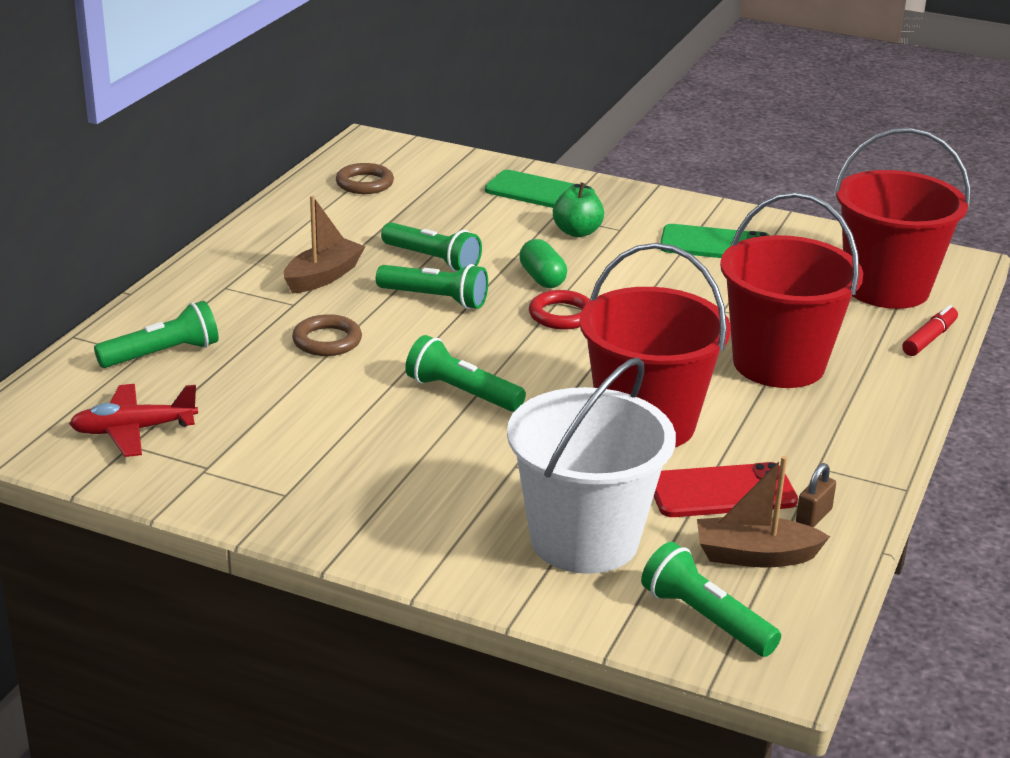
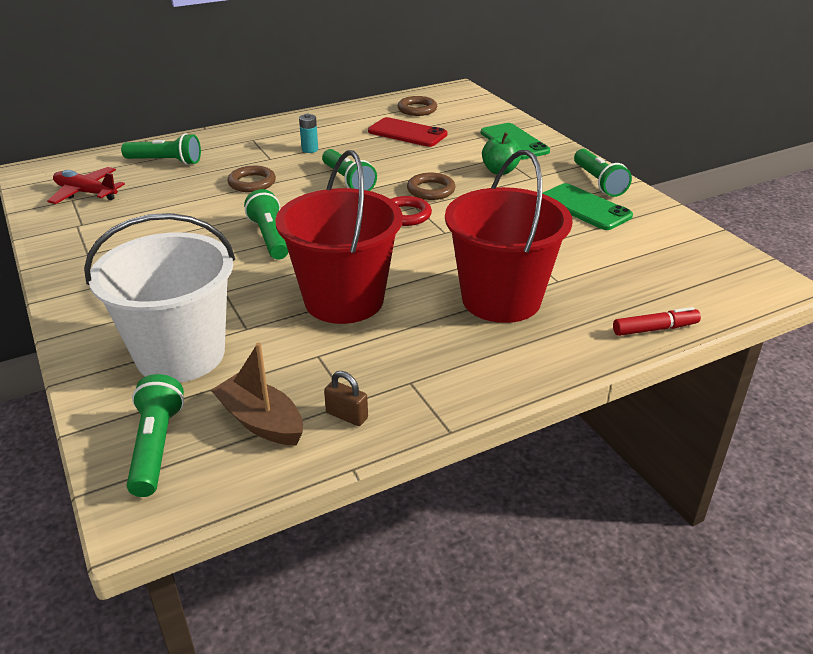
camera: 40 degrees right, 5 degrees up
brown boat [284,196,366,293] -> turquoise battery [299,114,318,153]
green flashlight [381,222,482,272] -> green flashlight moved to [574,149,632,197]
green capsule [519,239,567,288] -> brown ring [407,173,456,200]
red phone [654,462,798,517] -> red phone moved to [368,117,447,147]
brown padlock [796,463,836,528] -> brown padlock turned 45 degrees clockwise [324,371,368,426]
red bucket [834,128,971,309] -> none

